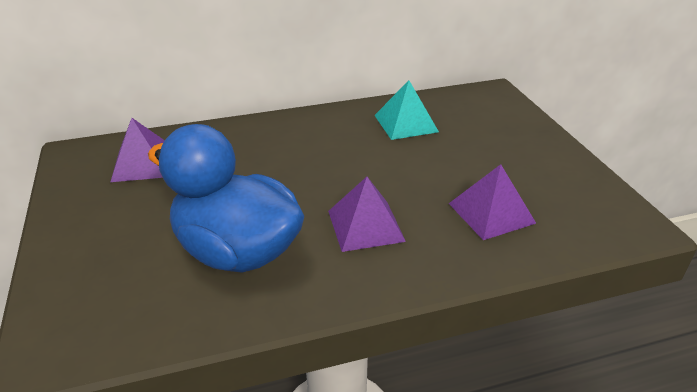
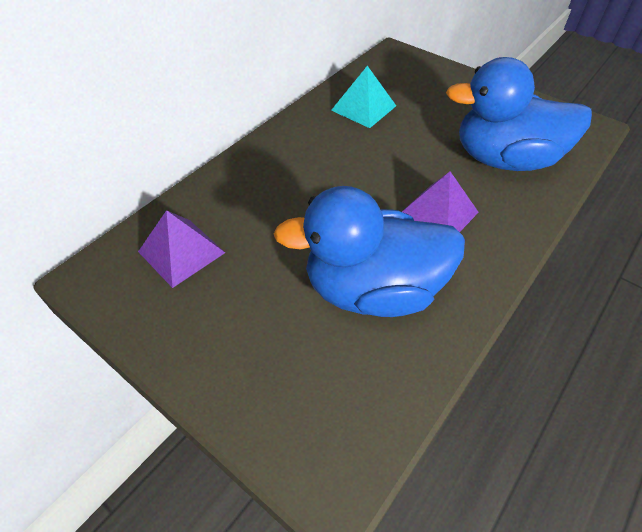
camera: 35 degrees left, 15 degrees up
purple pyramid [449,164,536,240] -> blue duck [446,57,592,171]

